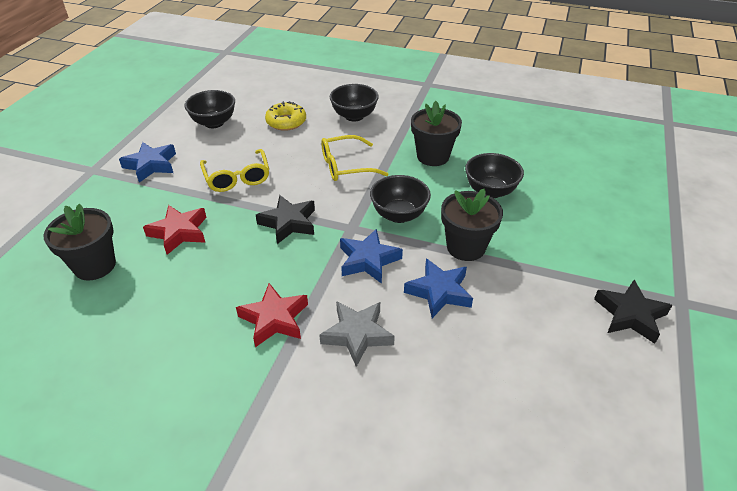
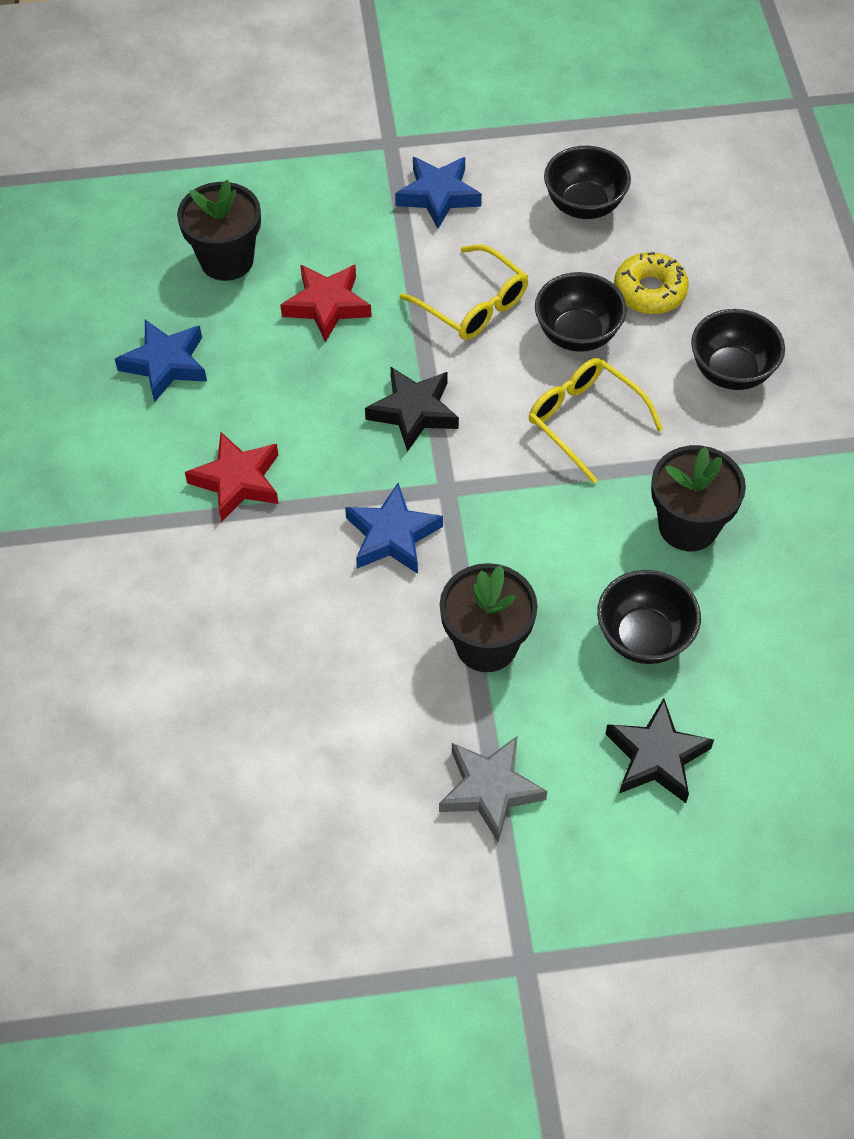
camera: 65 degrees right, 15 degrees up
yellow glasses [200,149,269,192] -> yellow glasses turned 90 degrees counterclockwise [399,244,528,340]
grey star [319,301,395,367] -> grey star moved to [439,736,548,842]
black bowl [370,175,431,223] -> black bowl moved to [535,272,627,352]
blue star [404,258,473,318] -> blue star moved to [115,320,207,402]
black star [594,280,672,344] -> black star moved to [605,698,714,803]

